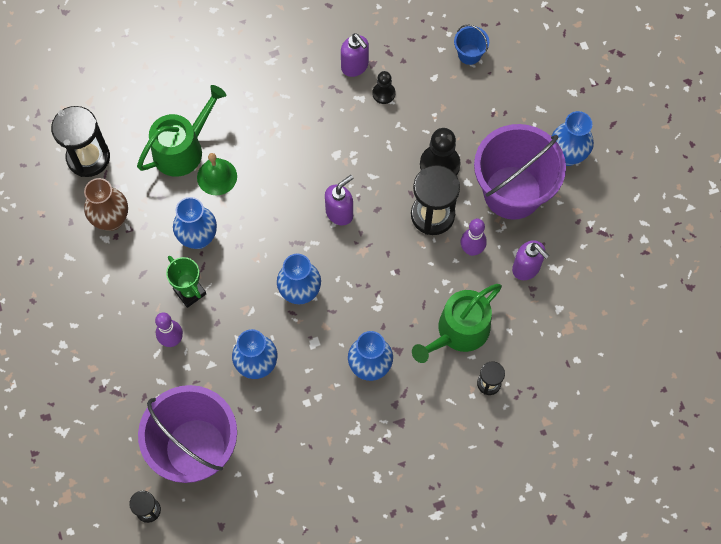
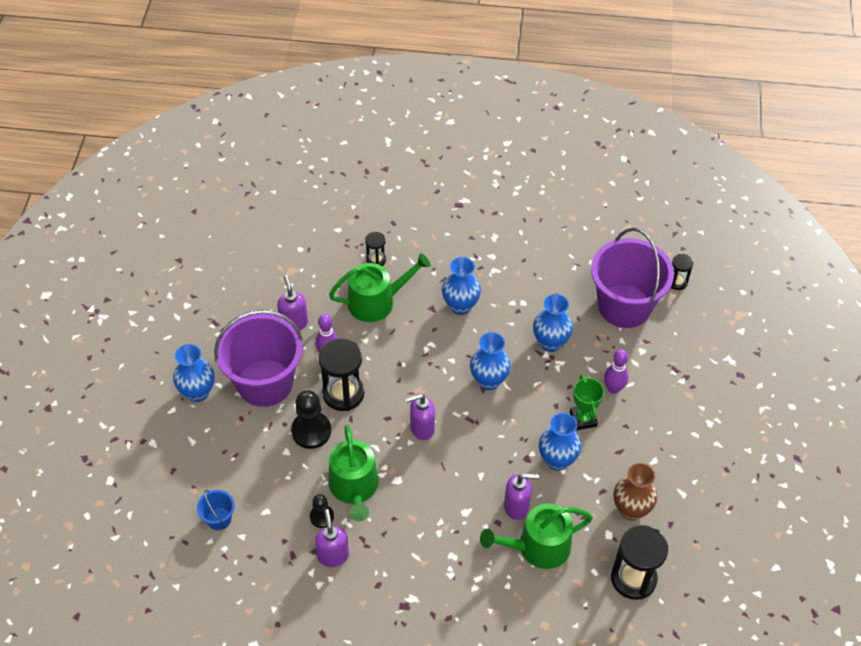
camera: 155 degrees left, 15 degrees down
green bell [197,153,237,195] -> purple soap dispenser [504,473,539,520]
none -> green watering can [329,424,379,522]

